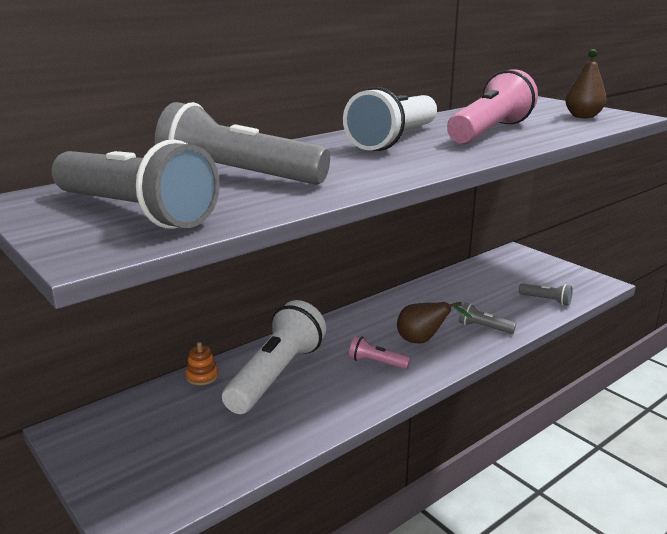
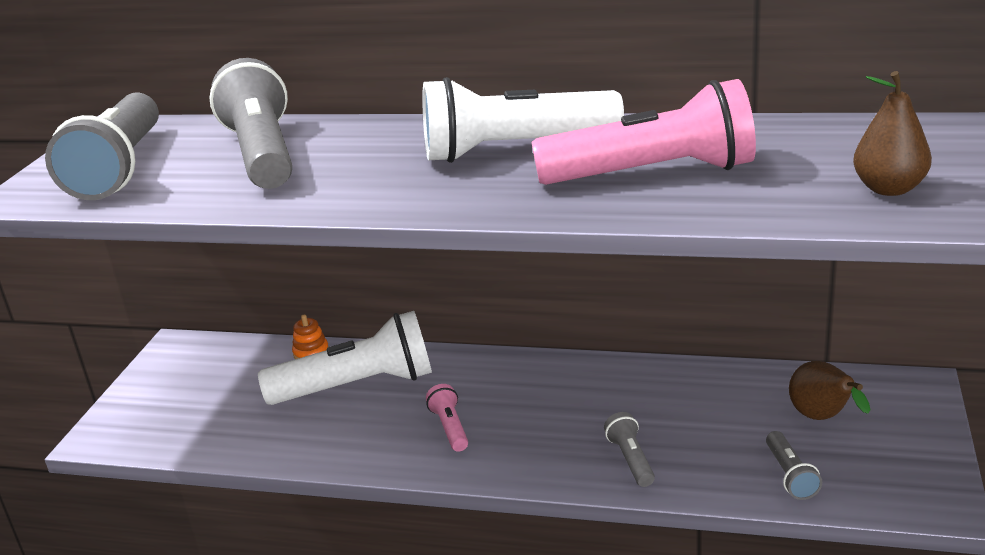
camera: 55 degrees right, 5 degrees up
brown pear [397,302,472,344] -> brown pear moved to [789,361,870,420]

